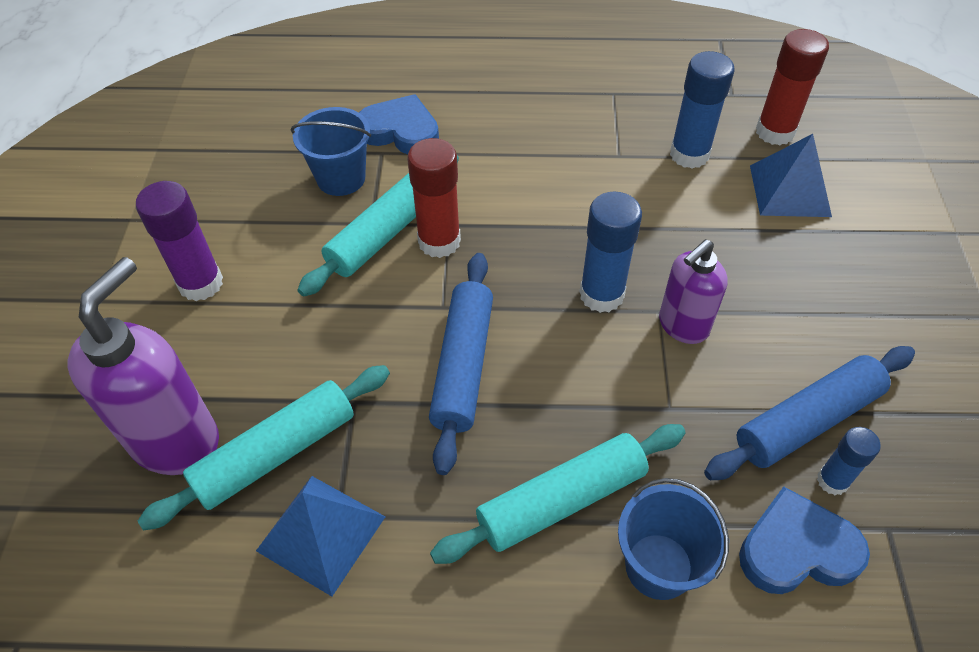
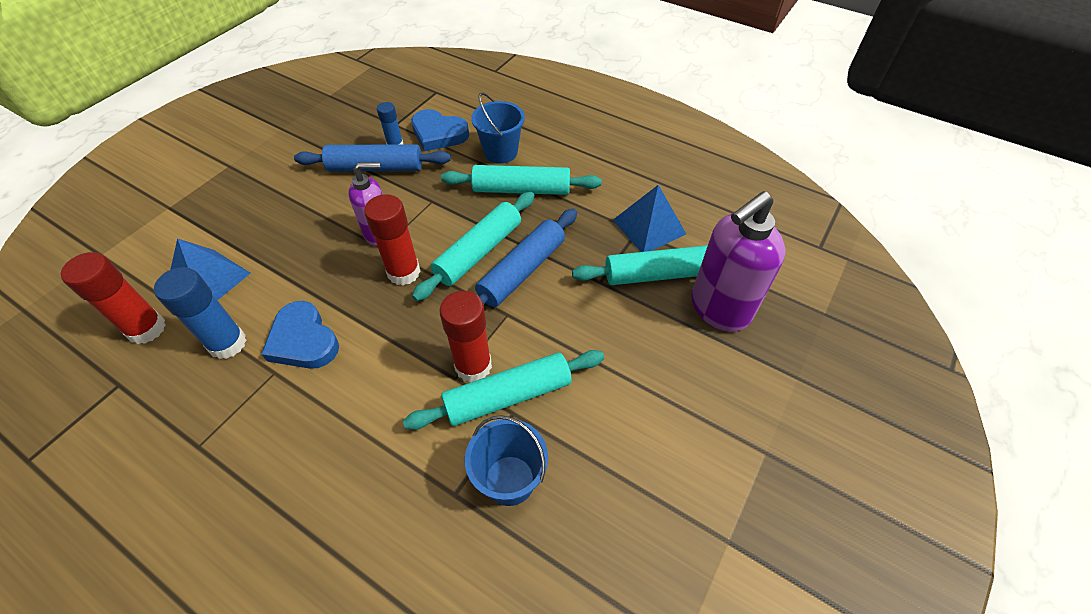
camera: 150 degrees left, 0 degrees up
purple glue stick [136,181,223,301] -> none
blue heart [359,94,439,155] -> blue heart moved to [261,301,339,369]
blue glue stick [579,191,642,313] -> red glue stick [364,194,421,286]
none -> turquoise rolling pin [412,192,535,301]

